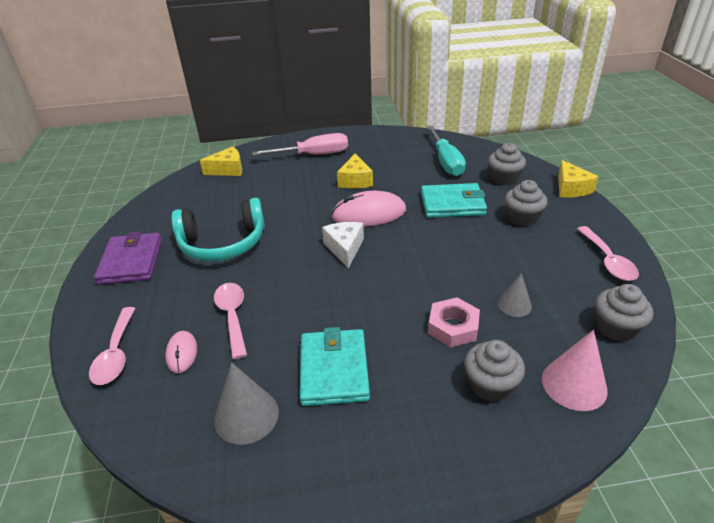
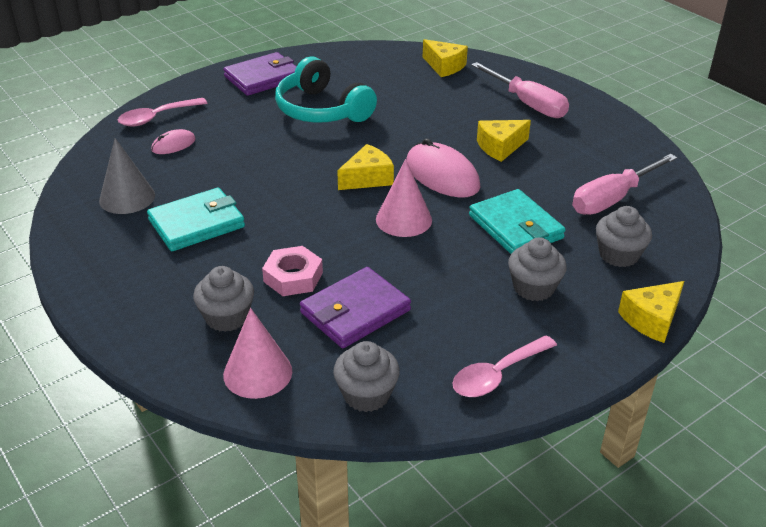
camera: 60 degrees right, 0 degrees up
pink spoon [214,283,247,359] -> none
white cheese [322,222,364,268] -> yellow cheese [337,144,394,190]
turquoise screwdriver [427,125,466,176] -> pink screwdriver [572,154,677,215]
grey cone [498,273,532,317] -> purple wallet [300,267,411,348]
none -> pink cone [376,159,432,237]

